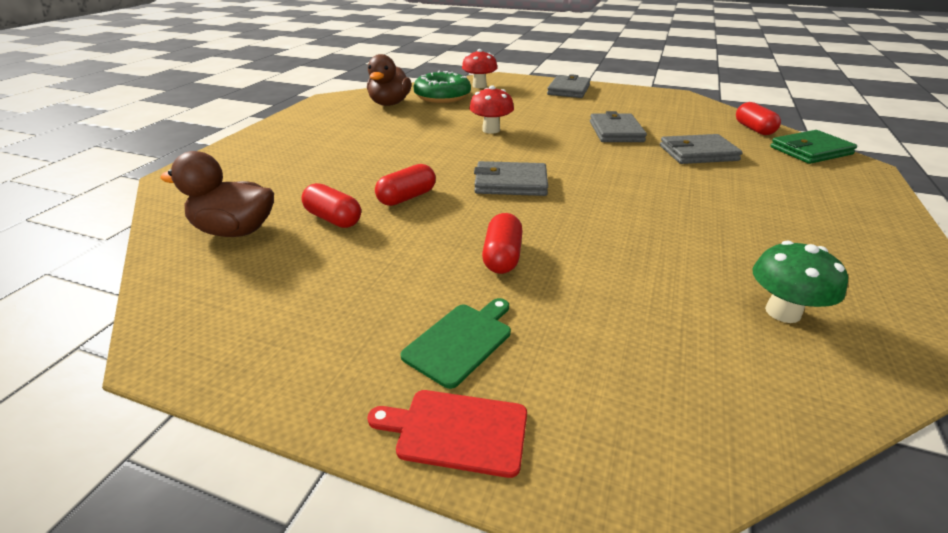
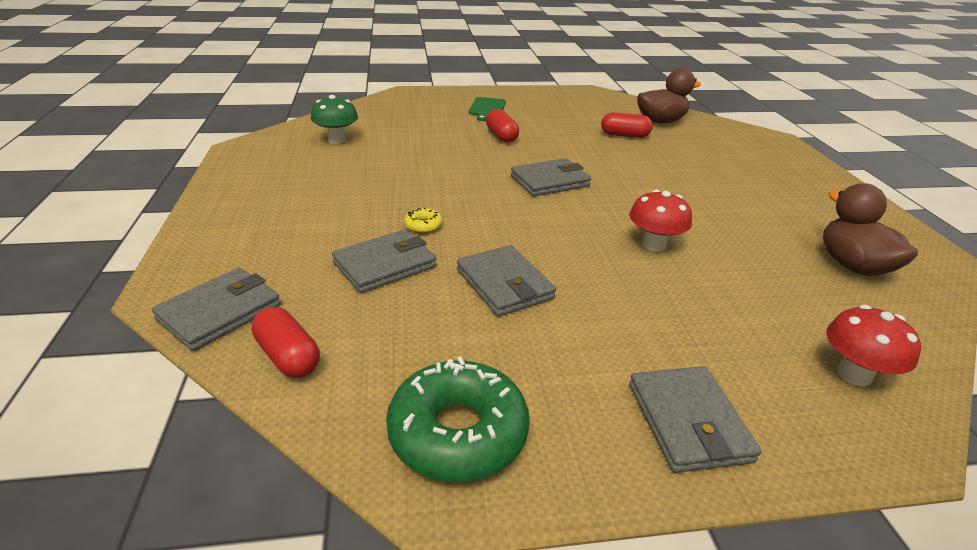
camera: 150 degrees right, 0 degrees up
red cutting board [367,390,527,478] -> none
red capsule [375,164,436,206] -> none
green donut [413,71,471,103] -> green donut moved to [386,356,530,482]
green wallet [770,130,857,164] -> grey wallet [152,268,281,351]
none -> yellow donut [404,208,442,233]

